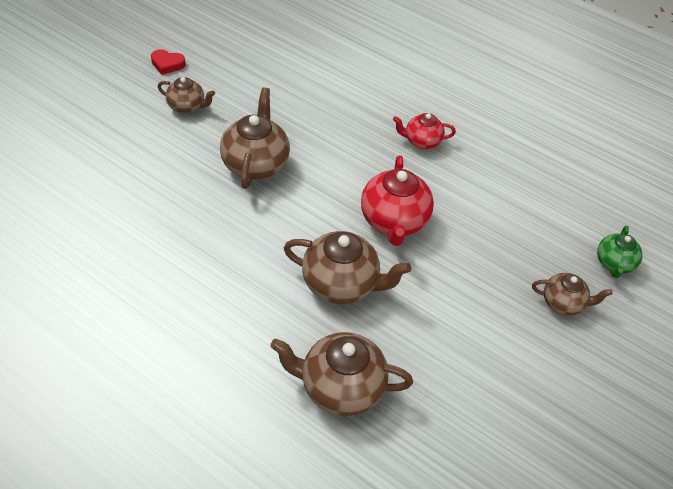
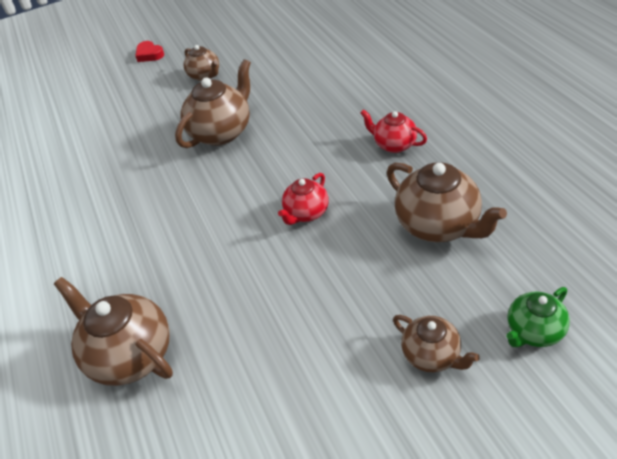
camera: 40 degrees right, 5 degrees down
red heart [151,49,186,75] -> red heart moved to [135,41,164,62]
brown teapot [284,231,411,304] -> brown teapot moved to [387,162,507,242]
red teapot [361,155,434,246] -> red teapot [278,173,329,225], size x0.59

